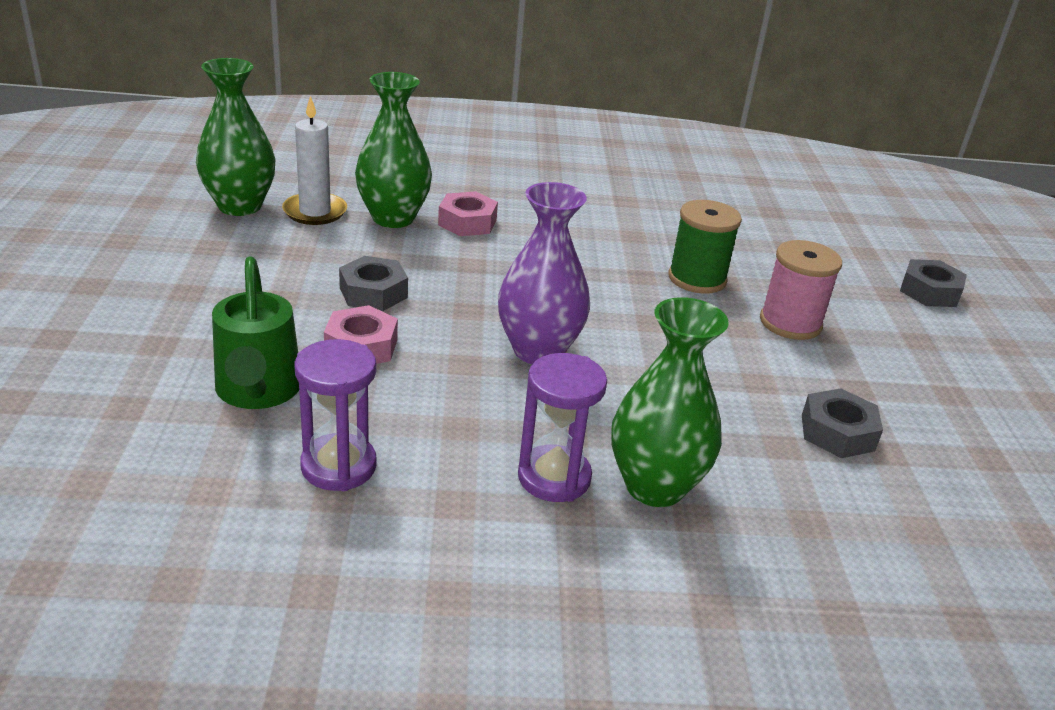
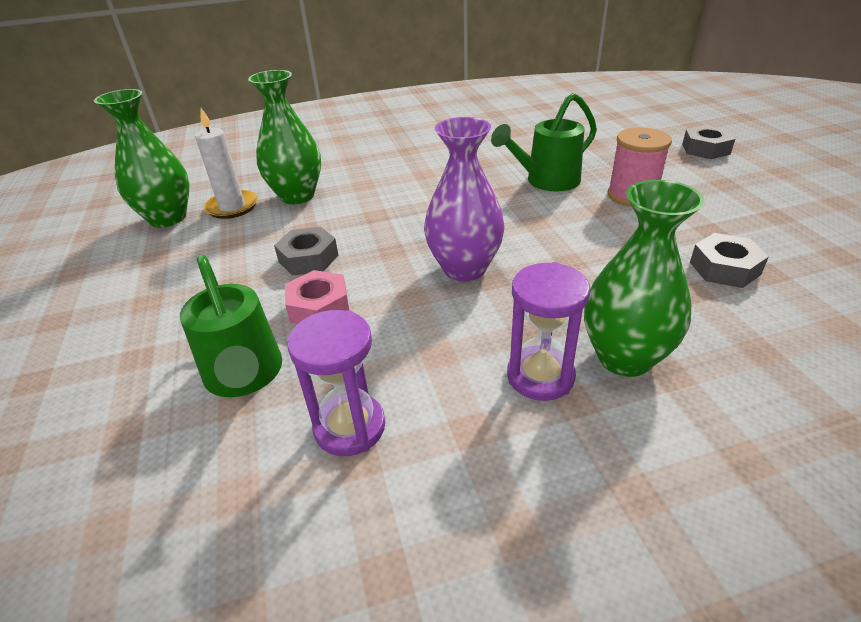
camera: 10 degrees left, 5 degrees up
pink nut [438,191,498,236] -> none
green spool [668,200,742,294] -> green watering can [491,93,597,192]

